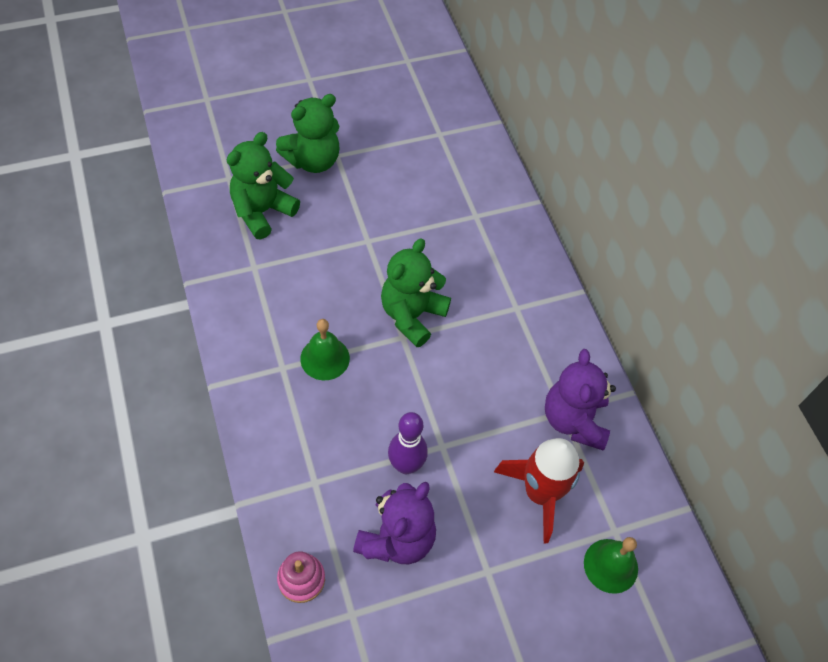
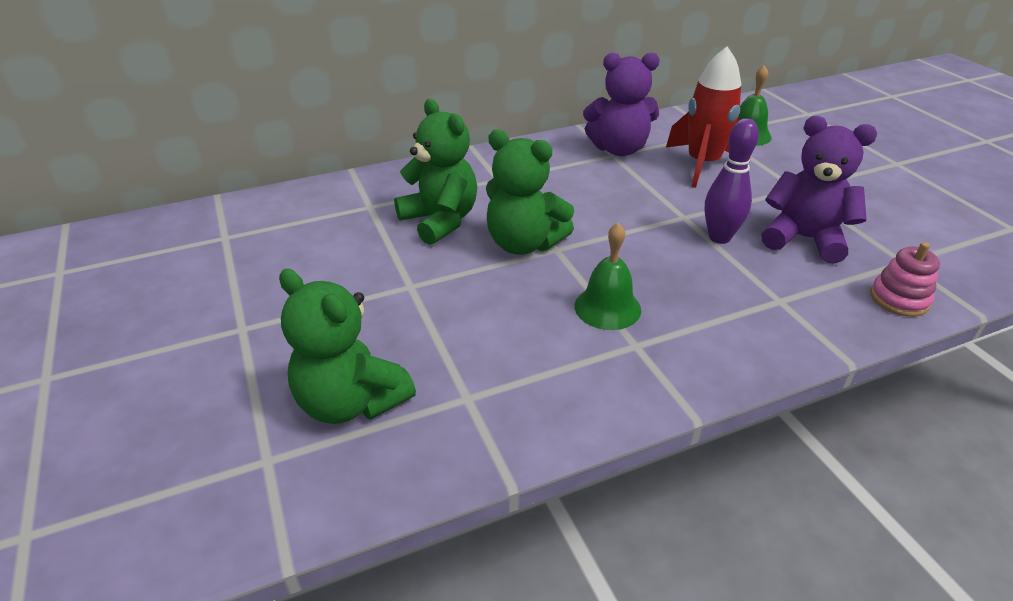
camera: 90 degrees left, 20 degrees down
green teddy bear [276,94,339,173] -> green teddy bear moved to [394,99,477,245]

